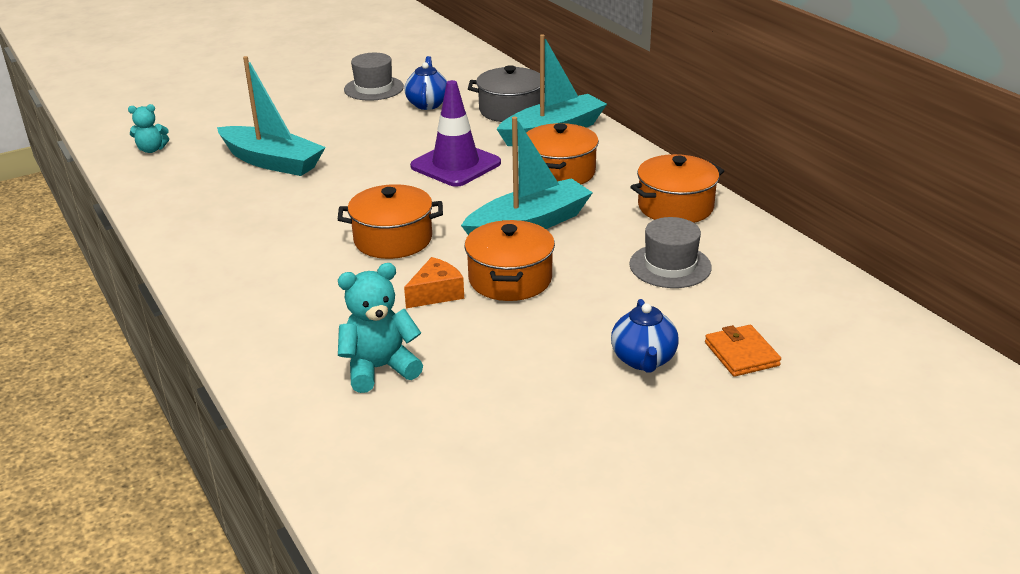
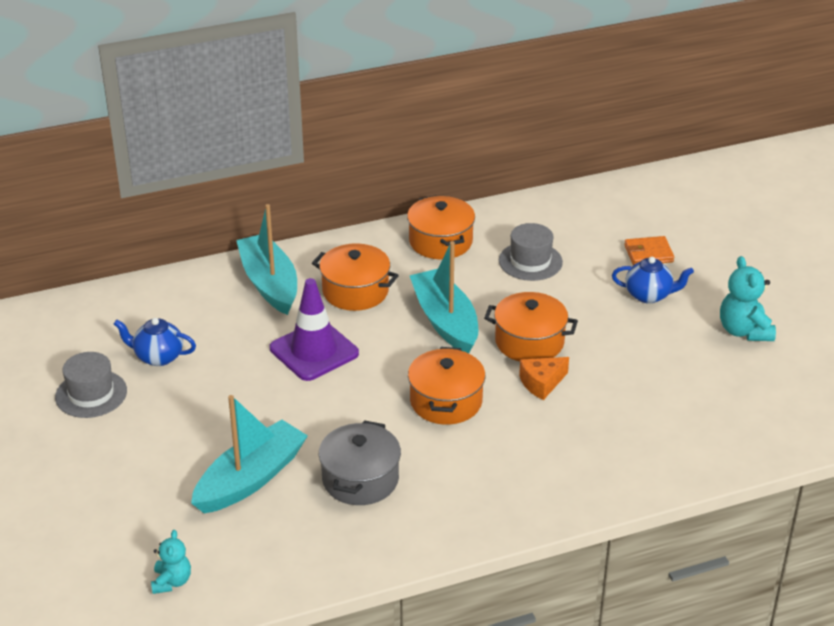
camera: 80 degrees left, 5 degrees up
turquoise teddy bear [338,263,423,393] -> turquoise teddy bear moved to [720,256,776,341]
orange cheese [404,257,464,308] -> orange cheese turned 90 degrees counterclockwise [519,357,569,400]
grey pot [468,65,540,122] -> grey pot moved to [319,420,401,505]

